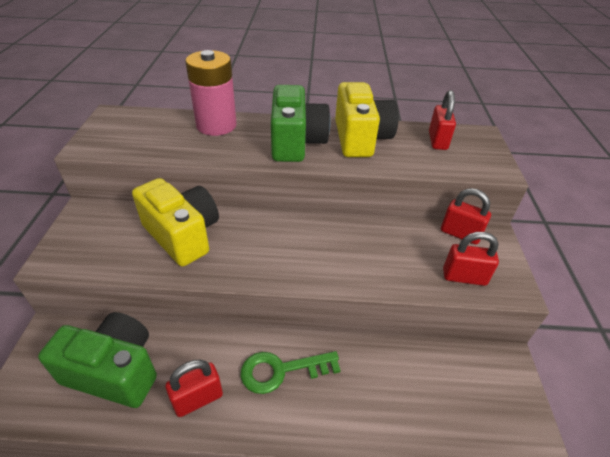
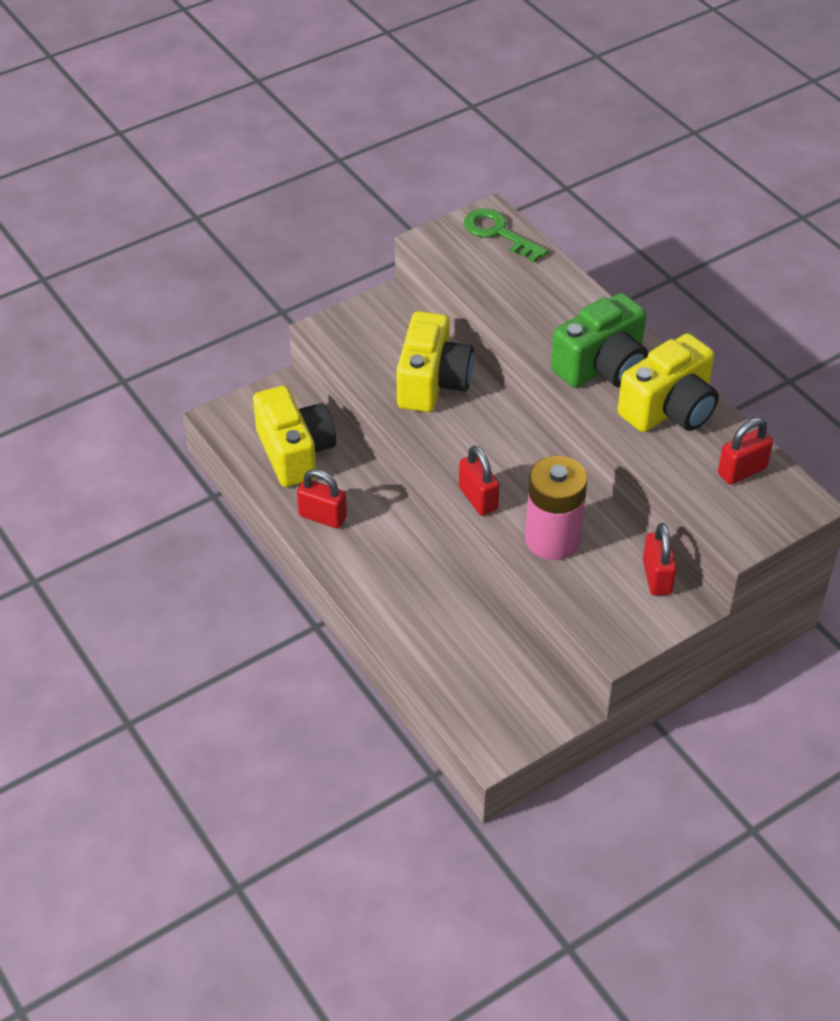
camera: 55 degrees right, 5 degrees up
green camera [38,312,157,408] -> yellow camera [253,386,336,487]
pink battery [185,50,237,136] -> pink battery moved to [525,456,587,560]
green key [241,351,341,394] -> green key moved to [464,209,548,263]
red padlock [443,232,499,286] -> red padlock moved to [459,445,500,516]

